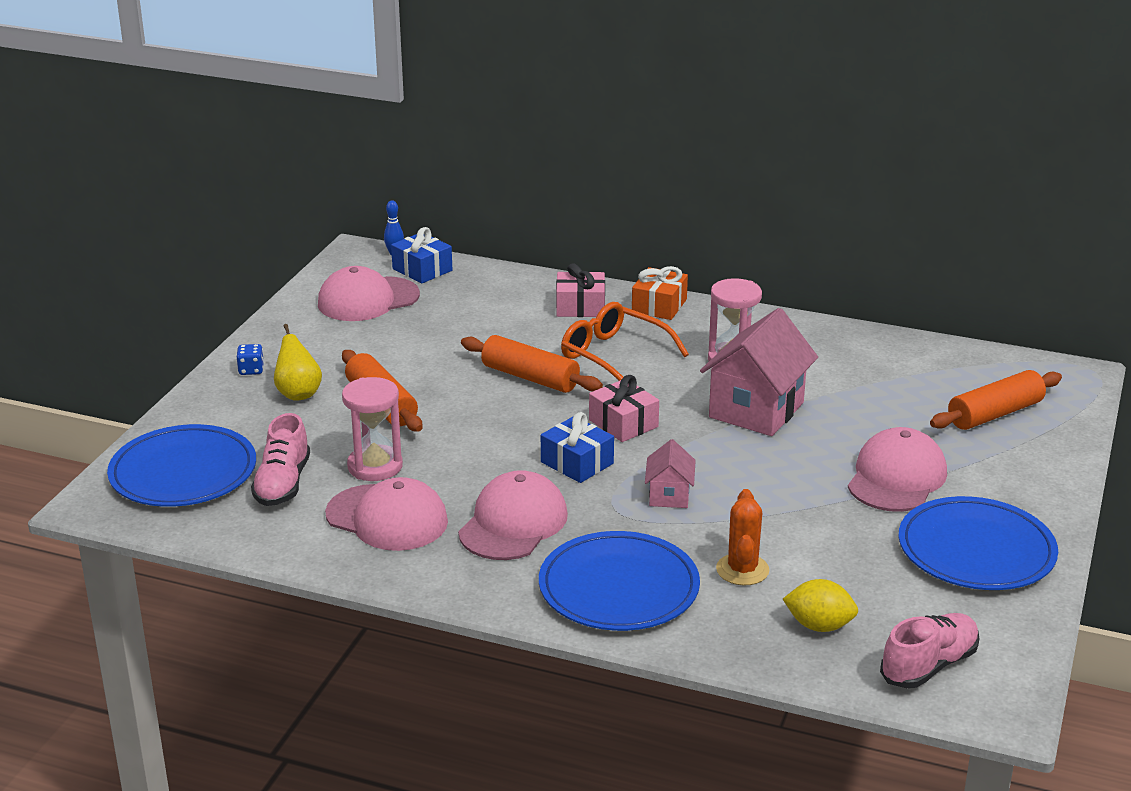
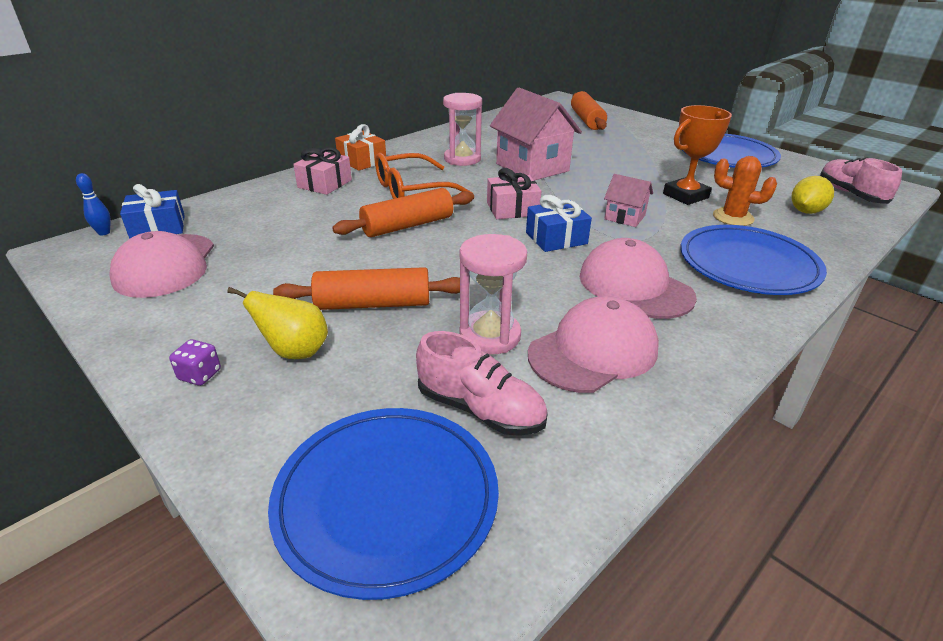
camera: 65 degrees left, 5 degrees up
blue dice [237,344,264,375] -> purple dice [169,339,221,386]
pink cap [848,427,947,512] -> none
none -> orange trophy [663,105,732,205]

